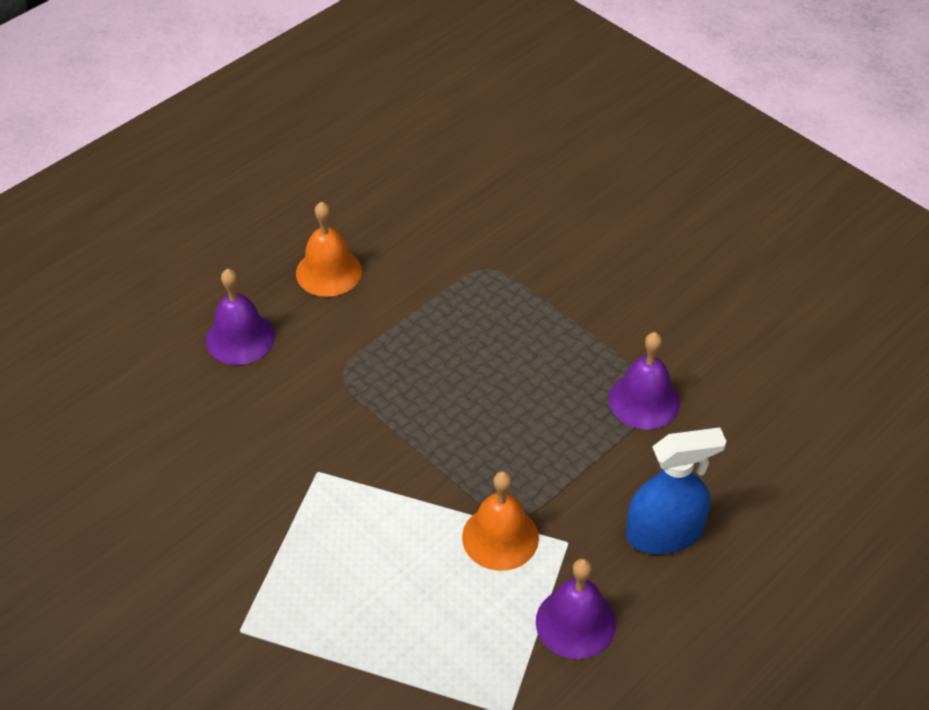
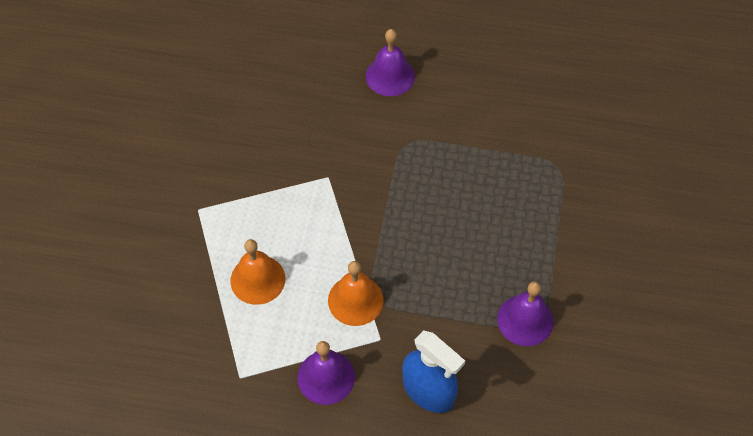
camera: 55 degrees right, 10 degrees up
orange bell [296,202,362,297] -> orange bell moved to [230,239,285,305]

